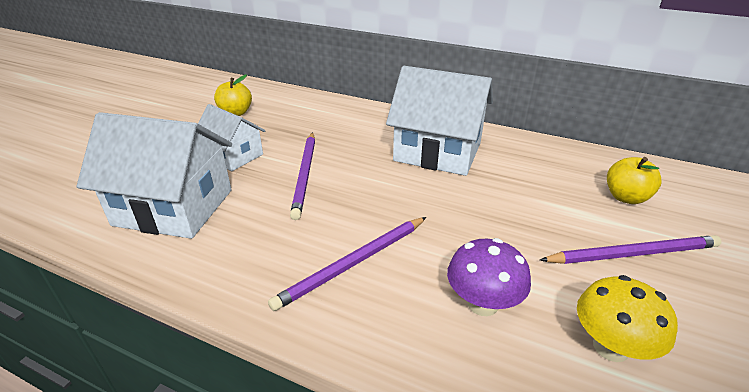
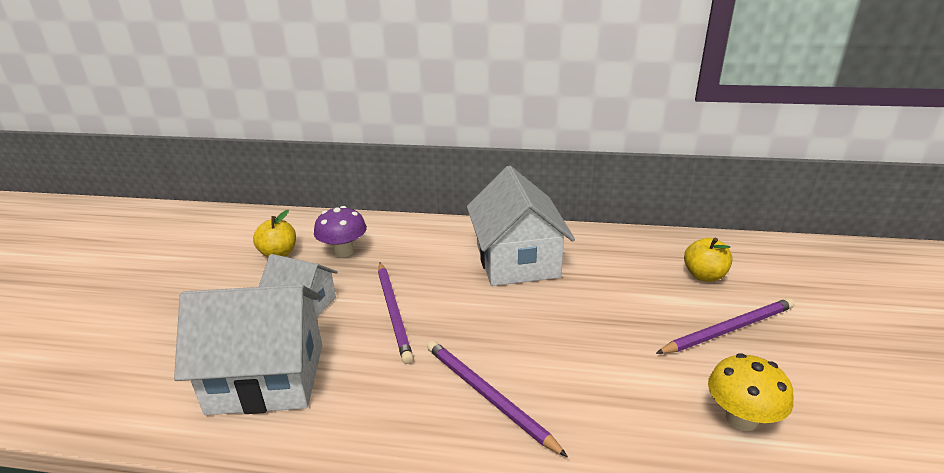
camera: 15 degrees left, 5 degrees down
purple pencil [268,217,426,311] -> purple pencil turned 105 degrees clockwise [427,341,568,457]
white house [386,66,493,176] -> white house turned 75 degrees clockwise [467,166,575,286]
purple mushroom [447,238,531,316] -> purple mushroom moved to [314,206,367,258]

